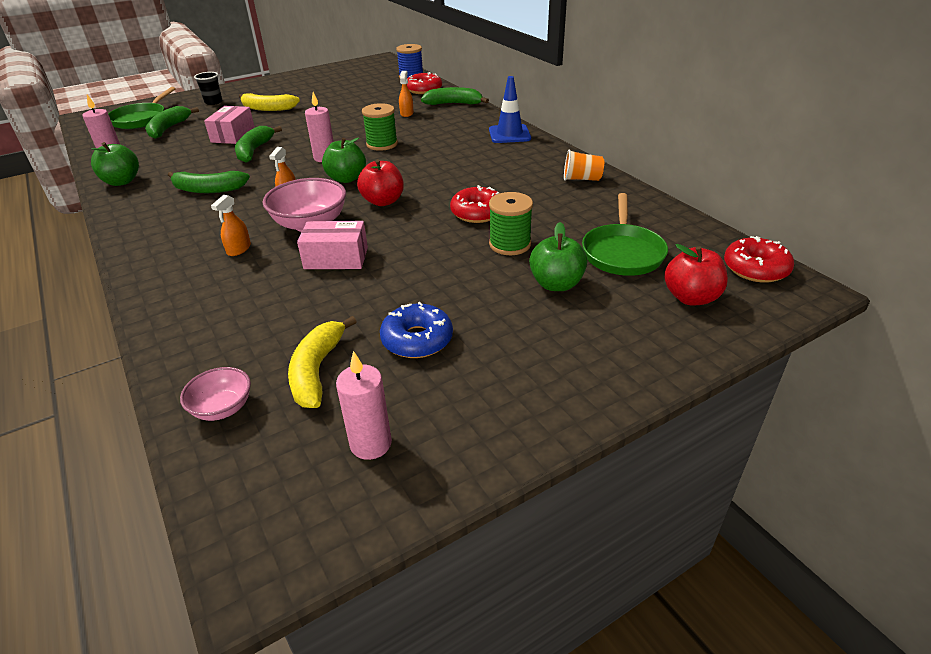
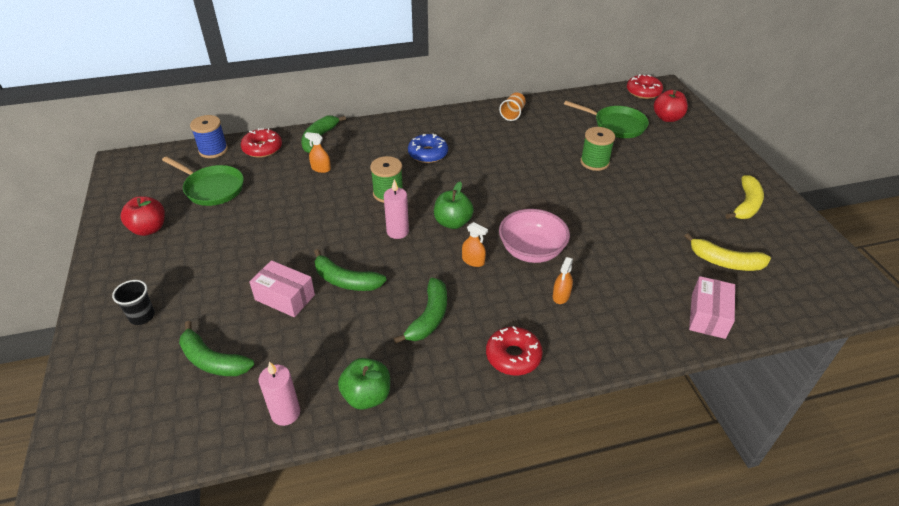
camera: 75 degrees left, 5 degrees up
green pan [108,87,176,129] -> green pan moved to [162,156,244,206]
pink bowl [180,367,251,421] -> none
orange spray bottle [211,195,251,256] -> orange spray bottle turned 75 degrees clockwise [553,257,573,304]
yellow banana [239,93,300,111] -> yellow banana moved to [726,175,764,219]
pink box [297,221,368,269] -> pink box moved to [689,276,735,339]
pink candle [336,351,392,460] -> none
red apple [357,159,404,206] -> red apple moved to [121,196,165,236]
blue donut [380,302,453,358] -> blue donut moved to [408,133,448,163]
red donut [450,185,499,223] -> red donut moved to [486,326,543,375]
blue traffic cone [489,76,531,143] -> none
green apple [529,222,587,291] -> none

